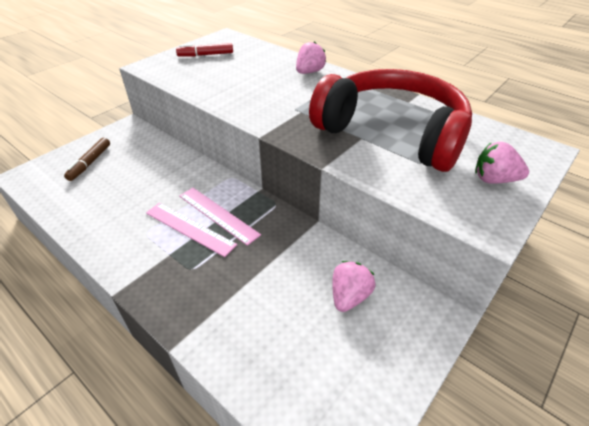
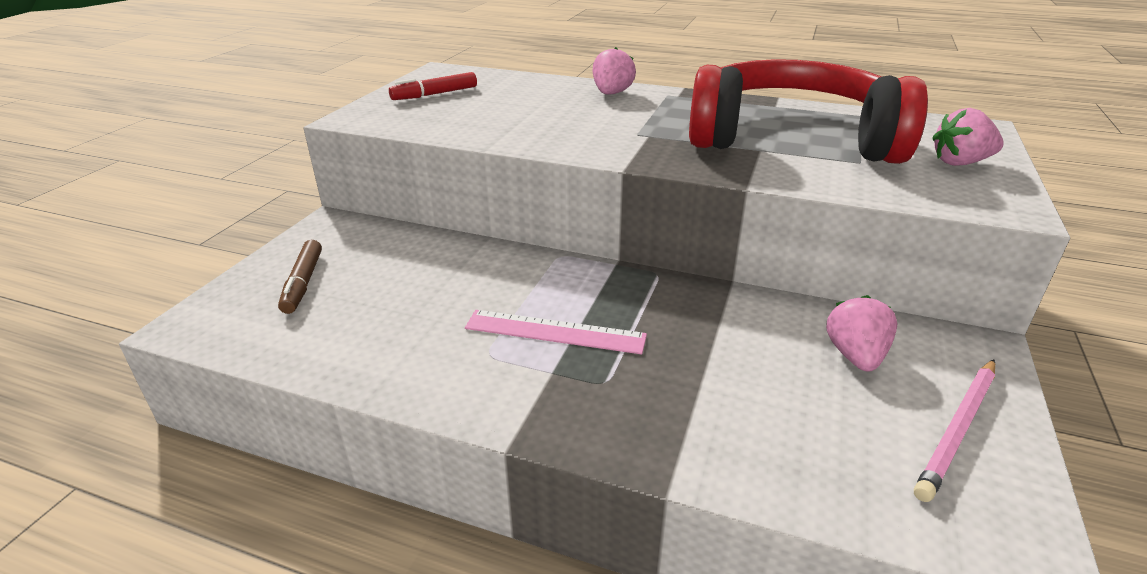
camera: 20 degrees left, 10 degrees down
pink ruler [179,188,261,246] -> none
none -> pink pencil [914,359,995,502]

